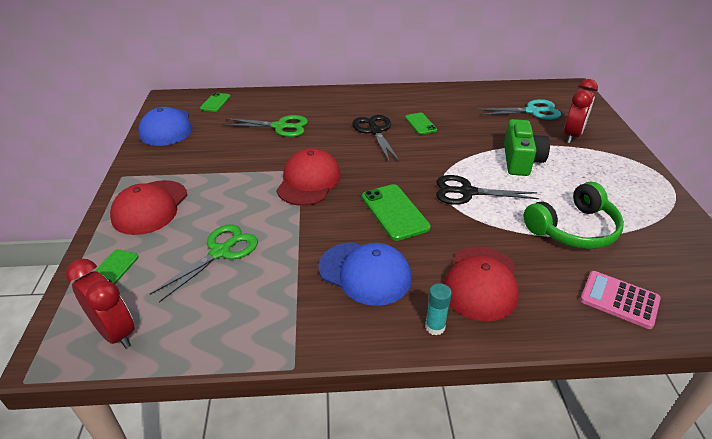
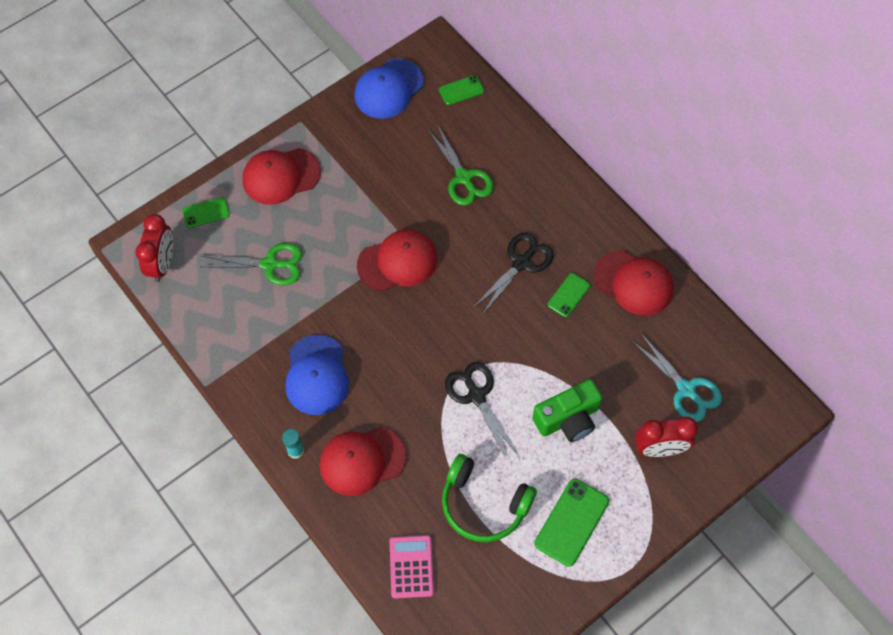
camera: 55 degrees right, 25 degrees up
green phone [362,184,431,241] -> green phone moved to [535,479,609,567]
none -> red cap [593,250,674,316]

